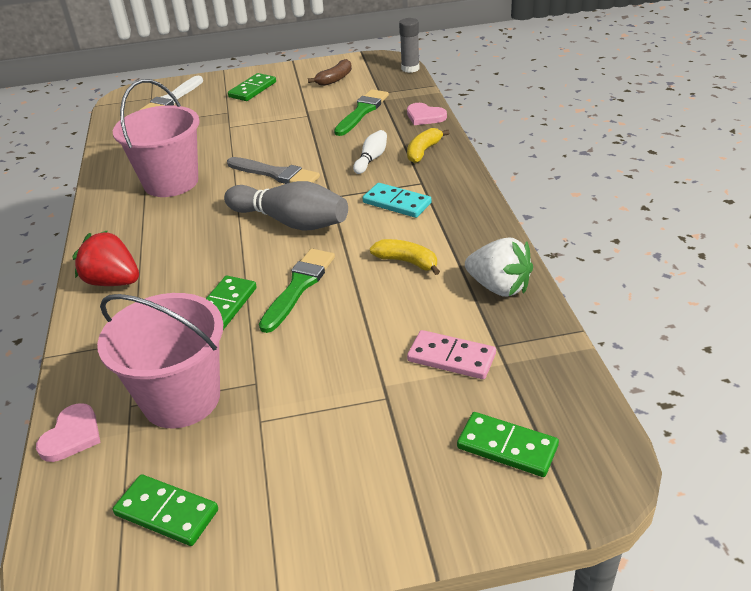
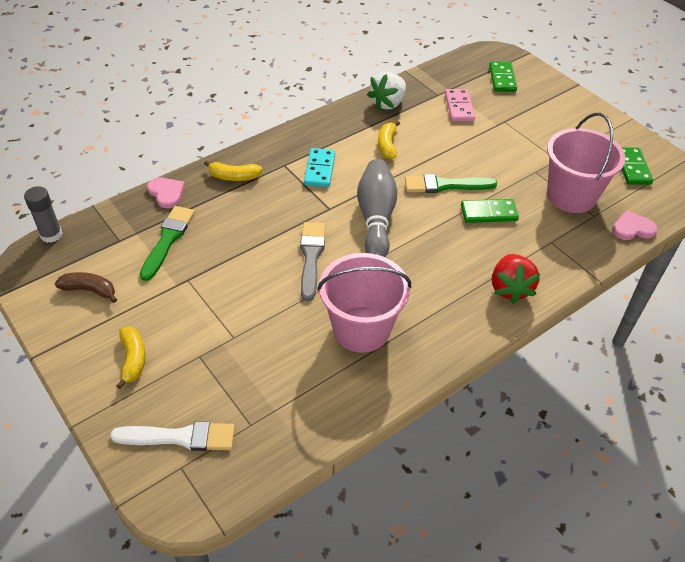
camera: 120 degrees left, 10 degrees up
green domino [228,73,276,101] -> yellow banana [116,327,145,389]
green brush [334,89,389,136] -> green brush turned 105 degrees clockwise [140,206,195,281]
white bowling pin [353,130,387,174] -> none
pink heart [407,103,447,125] -> pink heart turned 45 degrees counterclockwise [147,178,185,208]
white strawberry [465,238,533,297] -> white strawberry turned 150 degrees counterclockwise [367,72,406,110]

